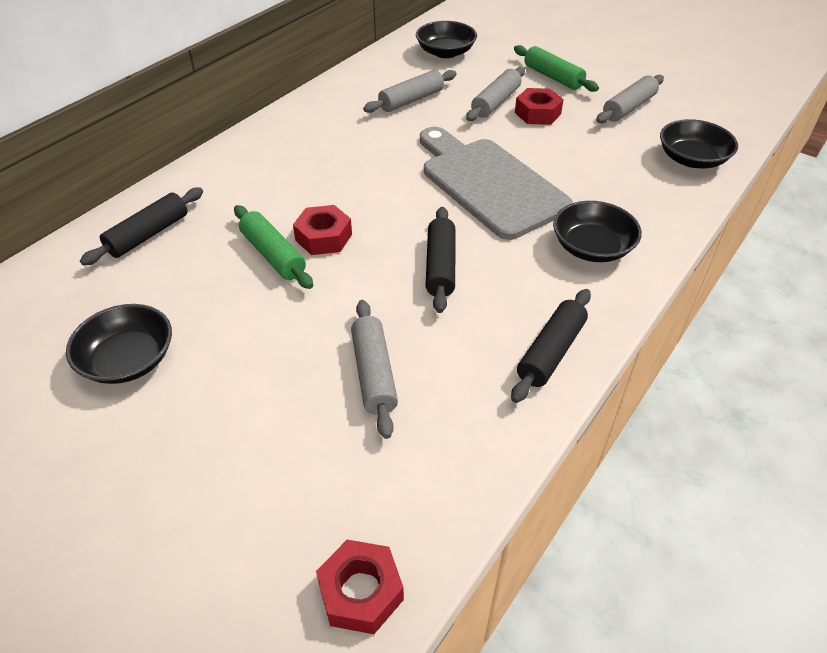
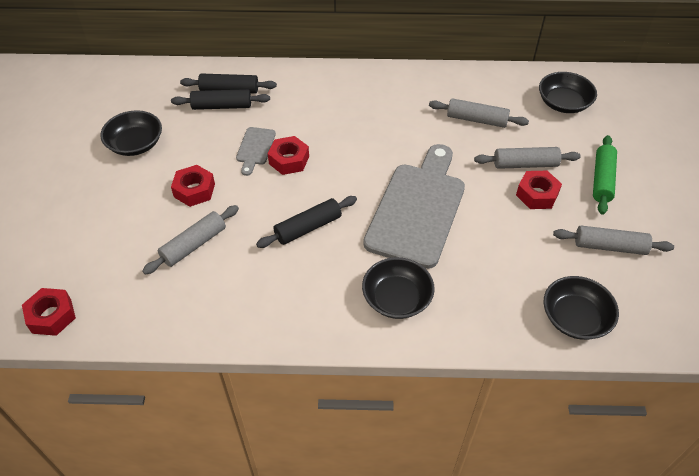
camera: 55 degrees right, 5 degrees up
green rolling pin [234,205,313,289] -> grey cutting board [236,127,276,176]
black rolling pin [511,289,591,403] -> black rolling pin moved to [171,89,270,110]
none -> red nut [171,165,215,207]

